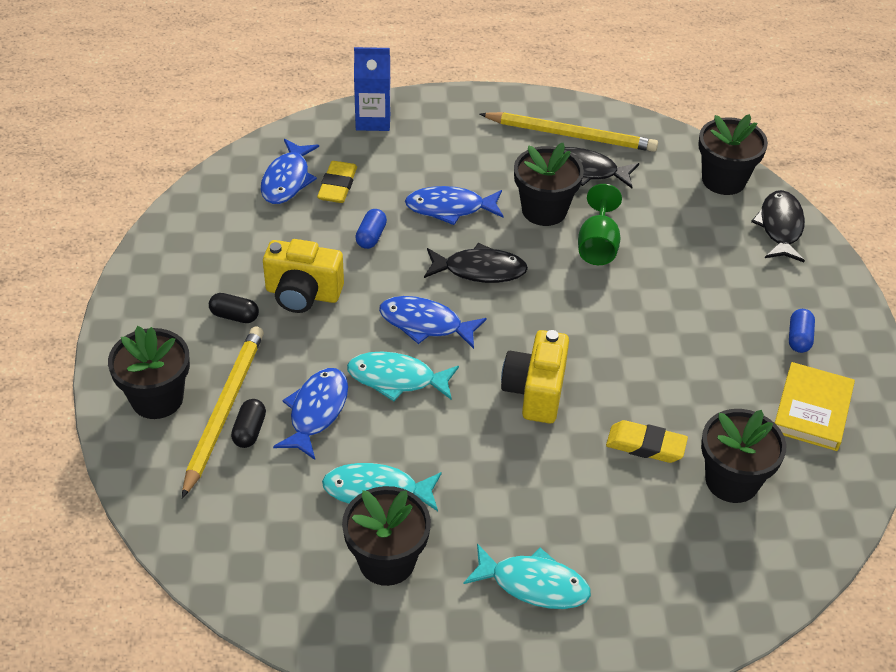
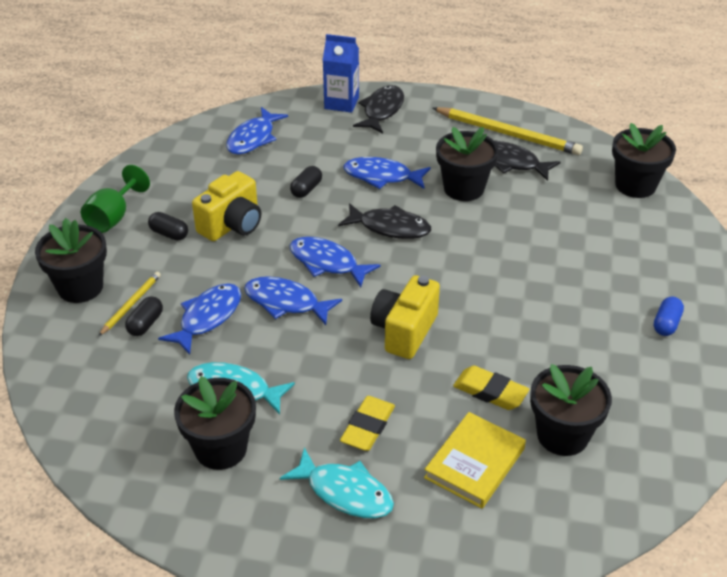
camera: 15 degrees right, 5 degrees down
yellow pencil [182,326,264,499] -> yellow pencil [99,272,161,336], size x0.52
yellow camera [263,239,344,313] -> yellow camera turned 75 degrees counterclockwise [192,171,261,241]
yellow eraser [317,161,357,203] -> yellow eraser moved to [340,396,395,451]
turquoise fish [347,352,459,401] -> blue fish [244,276,342,325]
blue capsule [355,209,387,249] -> black capsule [290,166,322,198]
green goblet [578,184,622,265] -> green goblet moved to [81,165,150,233]
black fish [751,190,805,262] -> black fish moved to [353,85,404,133]
yellow book [775,362,855,451] -> yellow book moved to [424,412,526,509]

